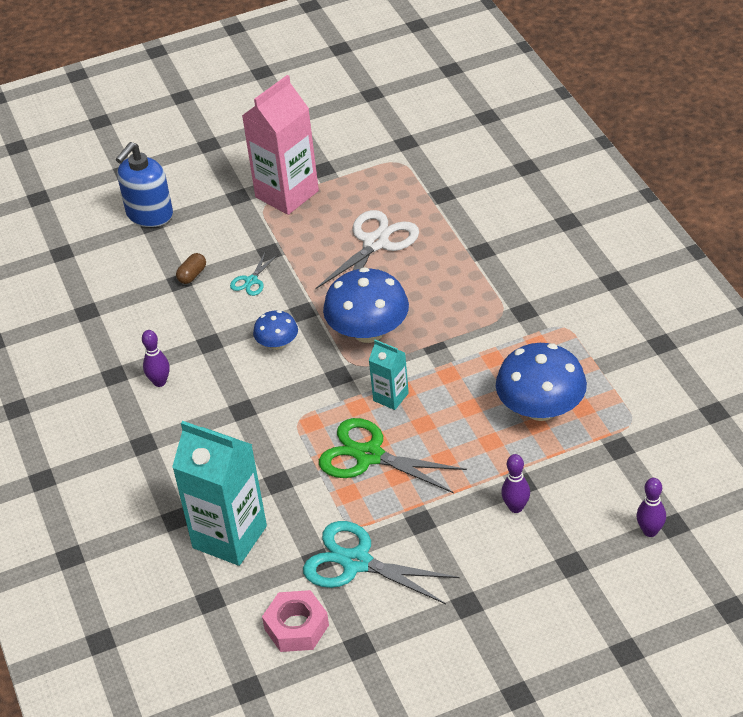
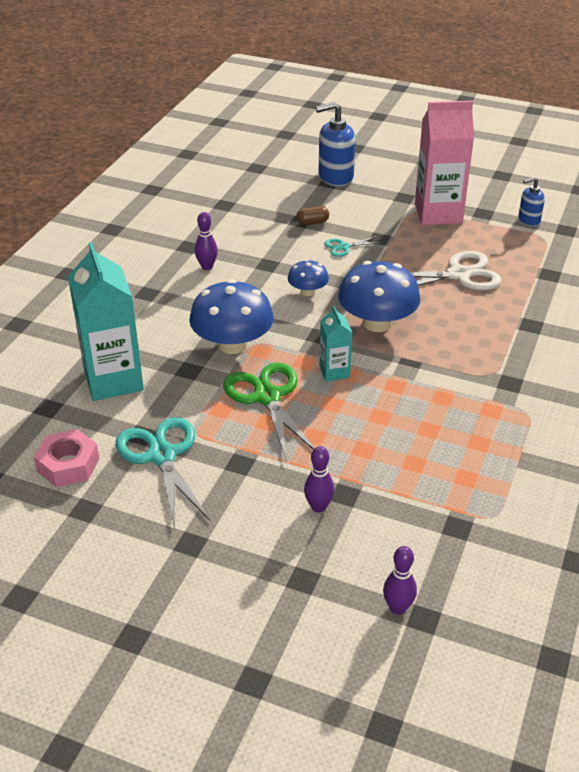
camera: 40 degrees right, 5 degrees down
blue mushroom [496,343,587,421] -> blue mushroom moved to [189,279,274,354]
none -> blue soap dispenser [518,177,545,226]

